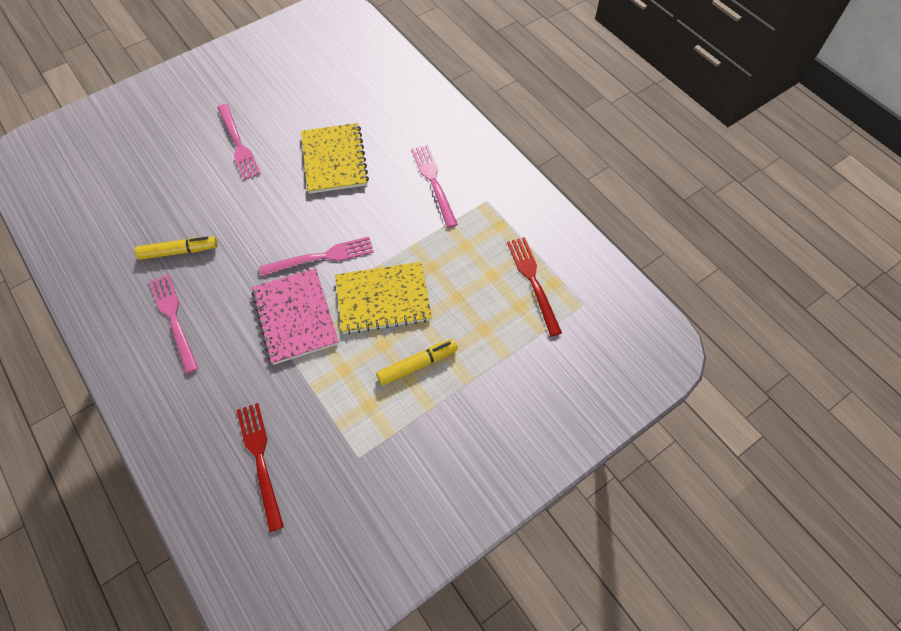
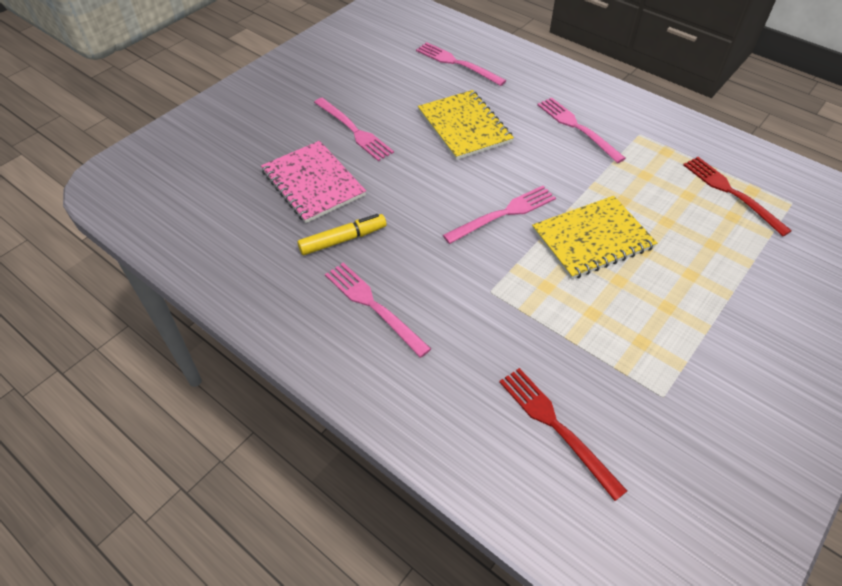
camera: 15 degrees left, 10 degrees down
pink notebook [252,268,339,365] -> pink notebook moved to [261,141,366,223]
yellow marker [376,339,458,386] -> none
none -> pink fork [416,42,507,86]

